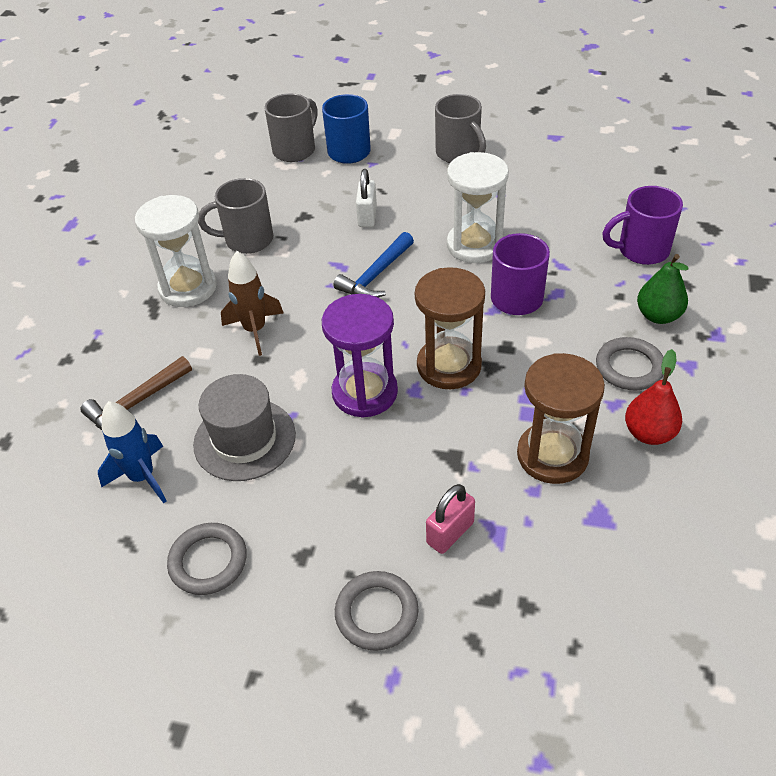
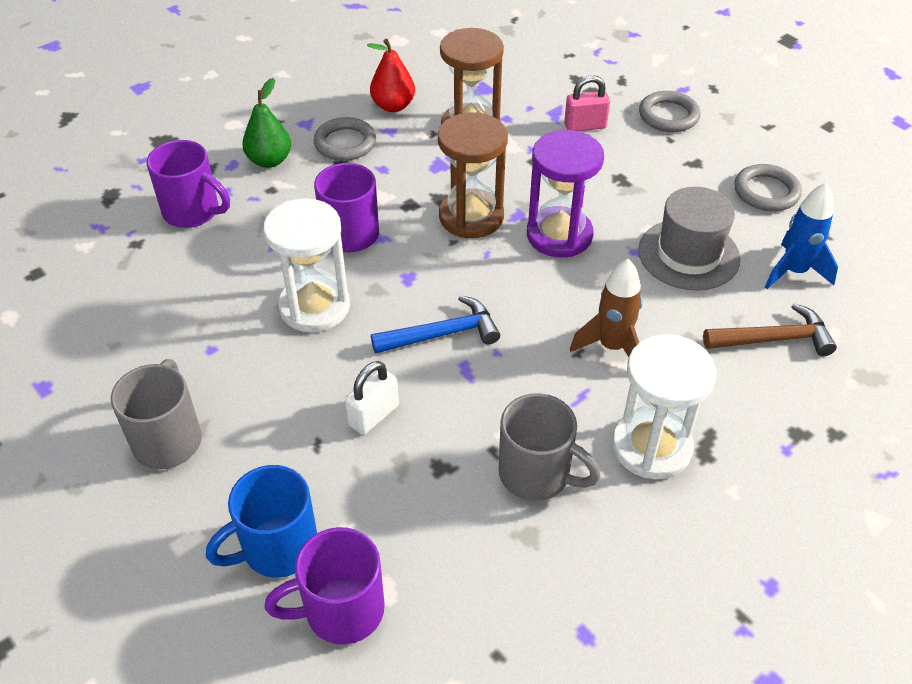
camera: 145 degrees left, 0 degrees up
grey mug [264,93,318,162] -> purple mug [264,527,385,645]

